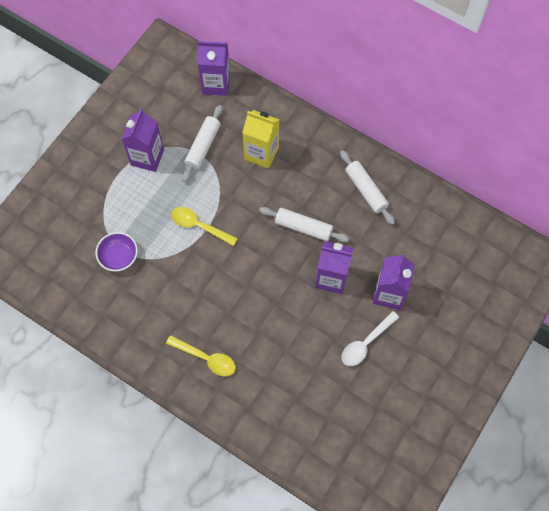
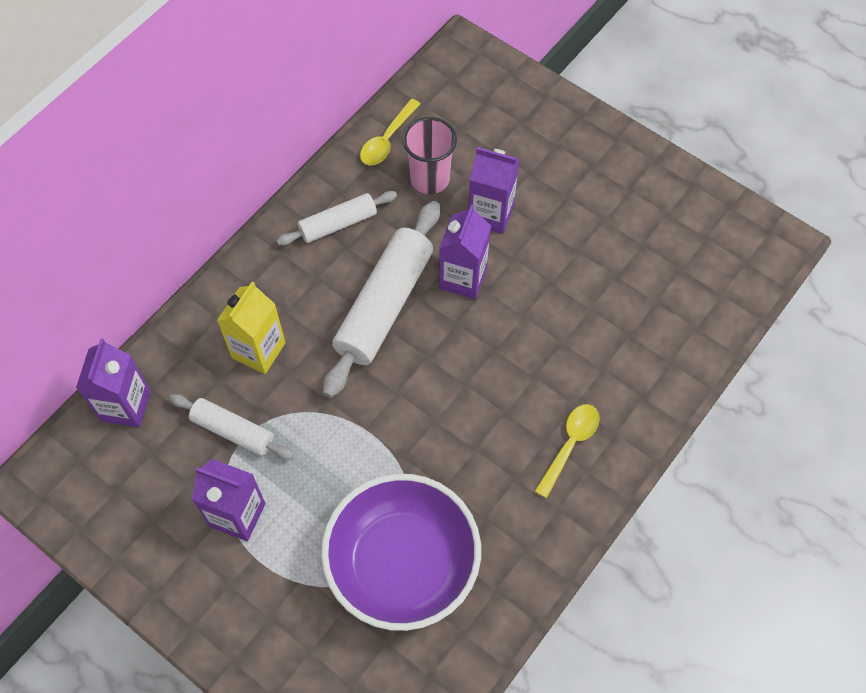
camera: 85 degrees left, 5 degrees down
purple bowl [96,232,138,272] -> purple bowl [321,474,481,631], size x2.37
yellow spoon [171,207,238,246] -> yellow spoon moved to [360,99,420,165]
white rolling pin [259,207,350,242] -> white rolling pin [323,201,440,398], size x1.77
white spoon [341,311,399,366] -> none
none -> pink cup [403,117,457,194]

